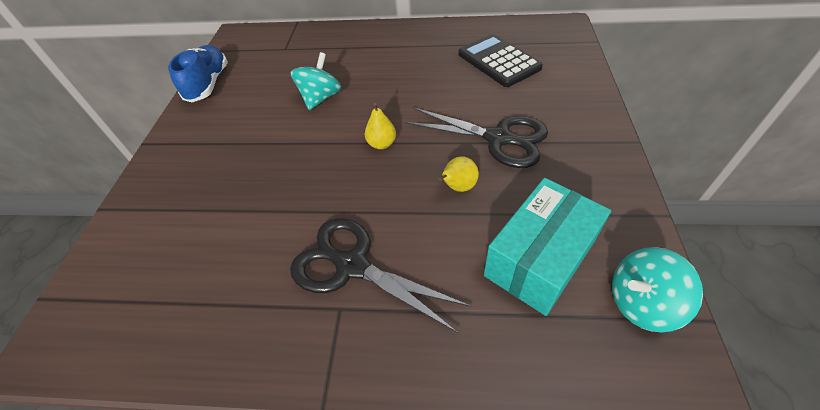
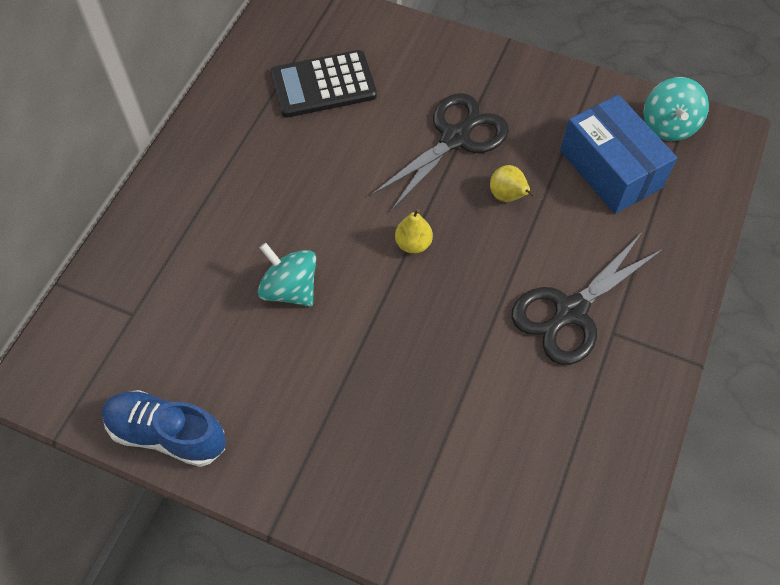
camera: 75 degrees left, 10 degrees up
turquoise box [484,178,611,316] -> blue box [560,94,677,214]

